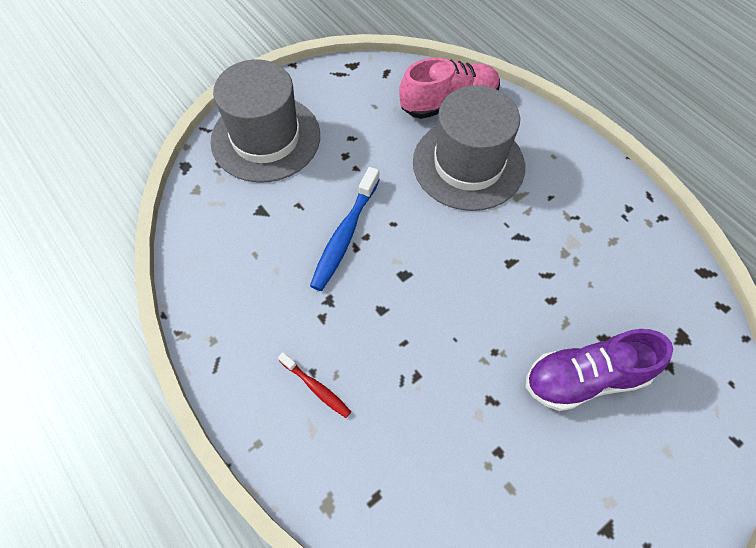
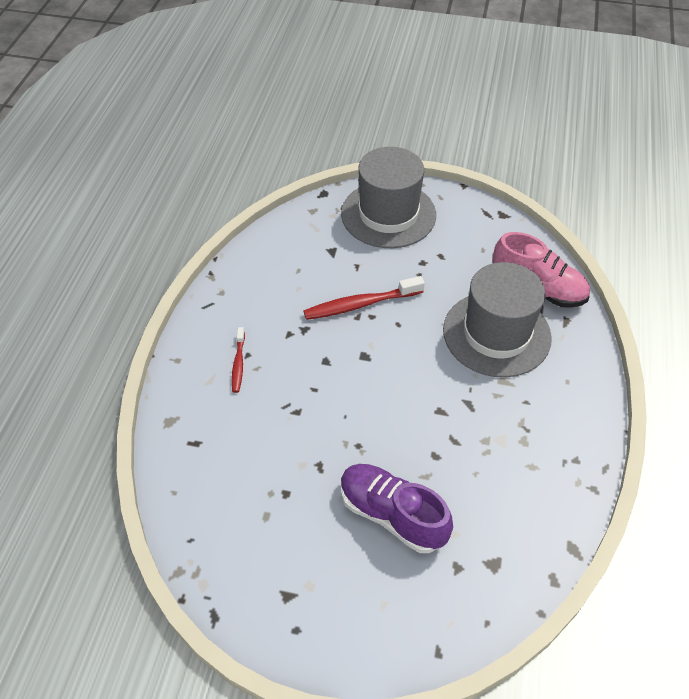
camera: 50 degrees right, 10 degrees down
blue toothbrush [310,167,380,291] -> red toothbrush [303,276,425,320]

